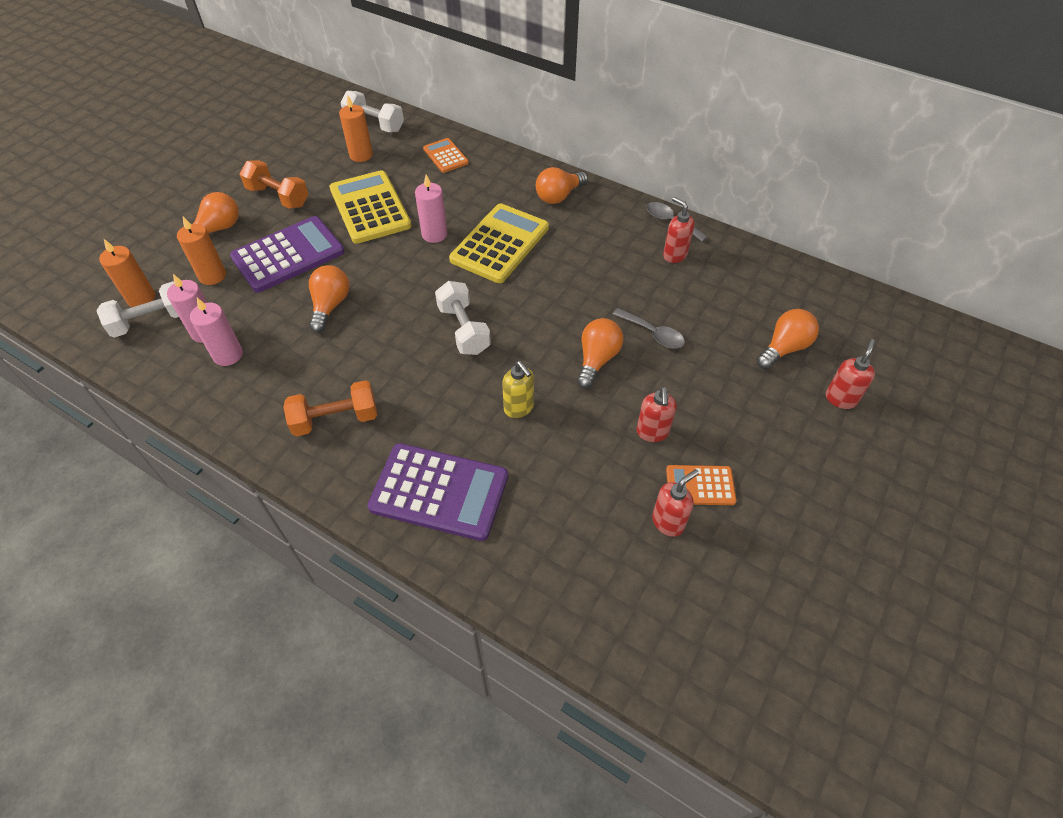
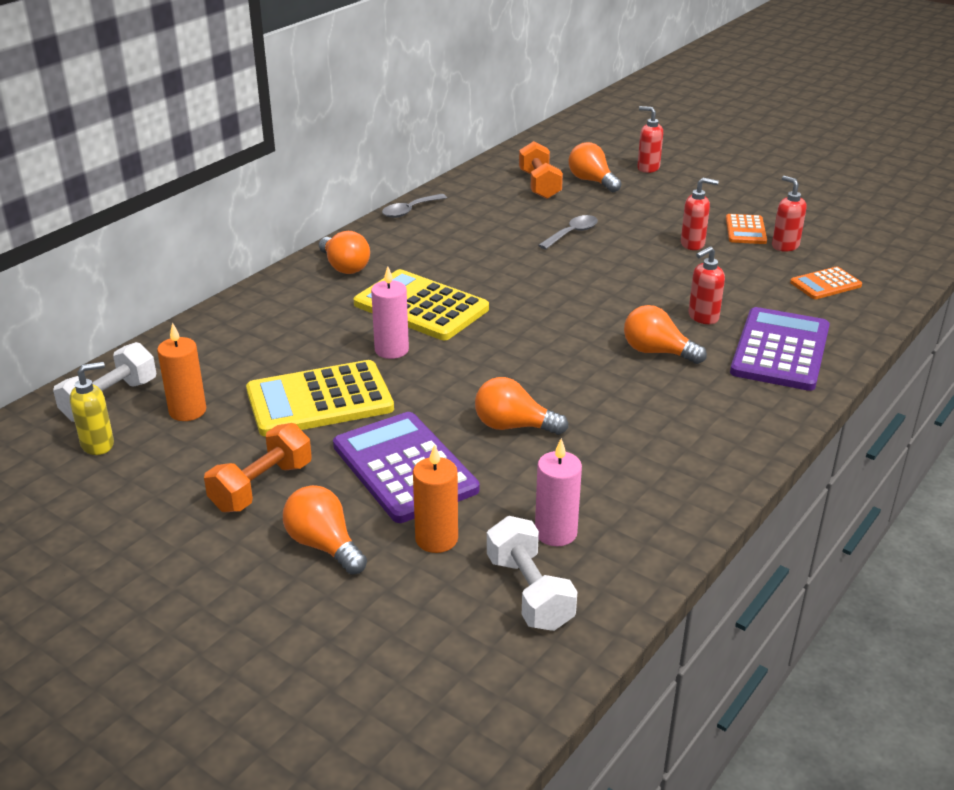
camera: 85 degrees left, 20 degrees down
orange candle [99,239,155,307] -> none
pink candle [190,298,243,366] -> none
orange dumbbell [283,380,377,437] -> orange dumbbell moved to [519,141,563,199]
orange calculator [423,138,469,173] -> orange calculator moved to [790,266,862,299]
white dumbbell [435,281,491,355] -> none
yellow soap dispenser [502,361,534,418] -> yellow soap dispenser moved to [70,362,114,455]
orange light bulb [577,318,623,388] -> orange light bulb moved to [624,305,707,364]
red soap dispenser [663,197,695,263] -> red soap dispenser moved to [688,246,725,324]

